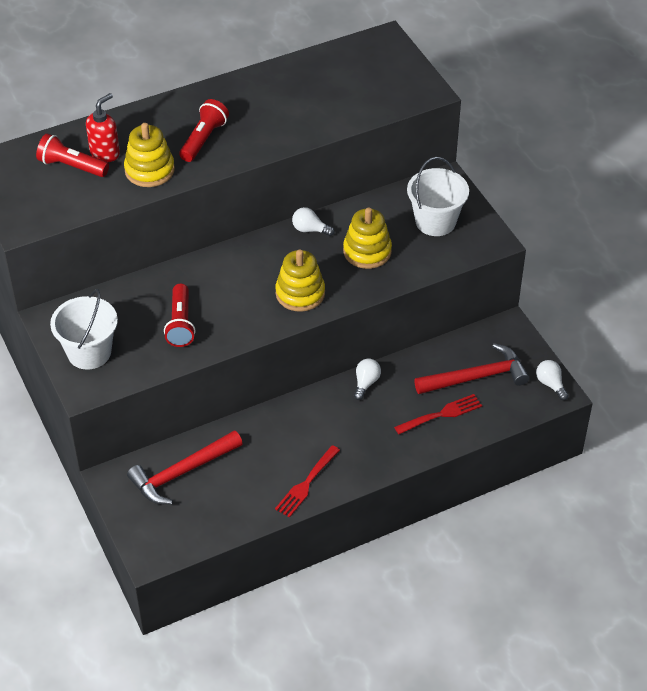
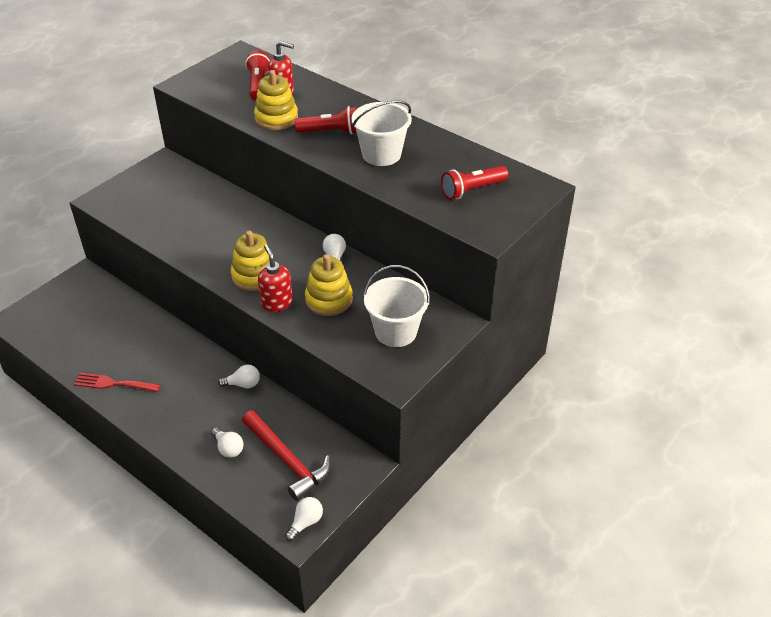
camera: 65 degrees right, 5 degrees down
white bucket [50,289,118,369] -> white bucket moved to [352,100,412,166]
red hammer [127,430,243,504] -> none
red flashlight [164,284,196,347] -> red flashlight moved to [441,166,509,200]
red fork [394,394,482,434] -> white light bulb [211,427,244,458]
none -> red soap dispenser [258,244,293,312]

